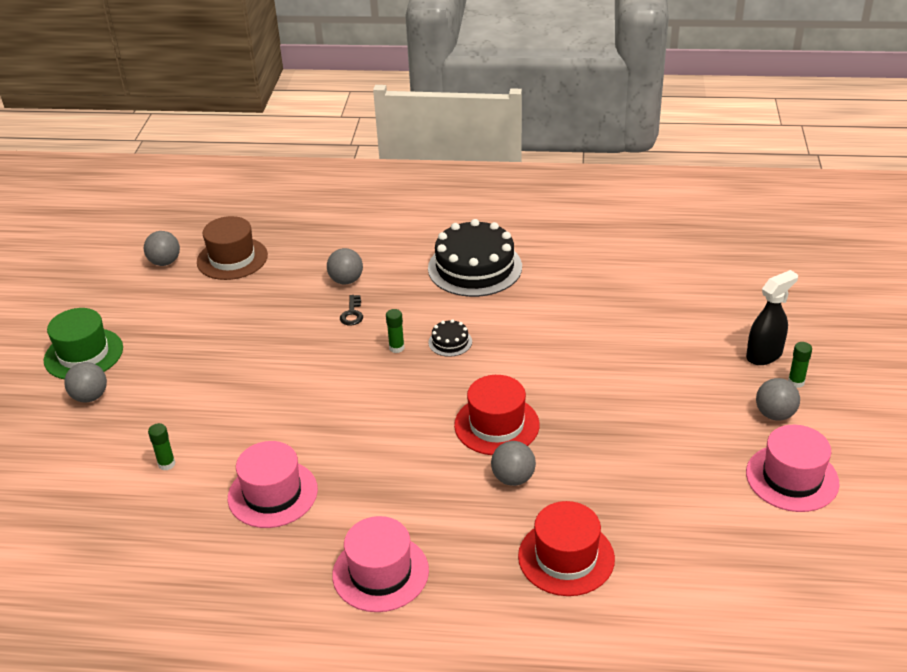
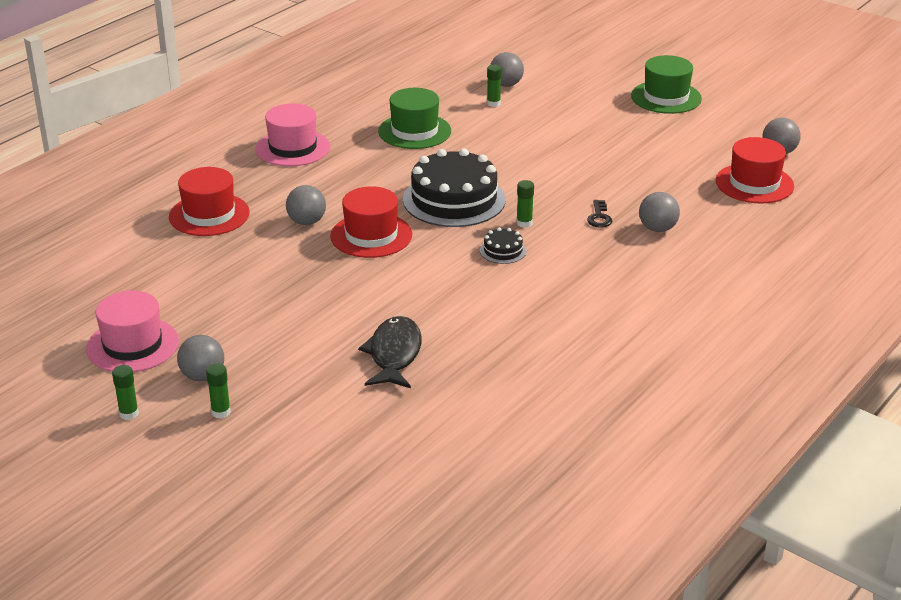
camera: 120 degrees right, 5 degrees down
grey ball [64,362,107,403] -> grey ball moved to [490,52,524,87]
brown hat [197,216,268,280] -> red hat [716,137,794,204]
pink hat [228,441,318,528] -> green hat [378,88,451,149]
black key [340,295,363,326] -> black key turned 120 degrees counterclockwise [587,200,612,228]
black cake [428,219,522,297] -> black cake moved to [403,149,506,227]
black spray bottle [746,270,798,365] -> none
none -> green glue stick [112,365,139,420]
none -> black fish [358,316,422,388]

